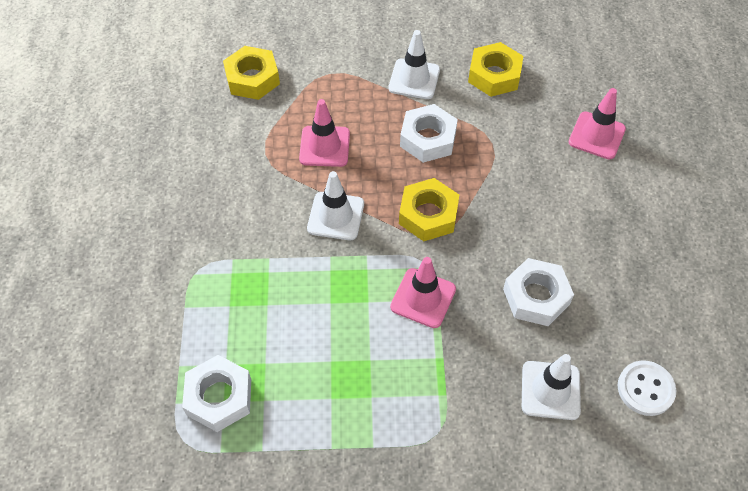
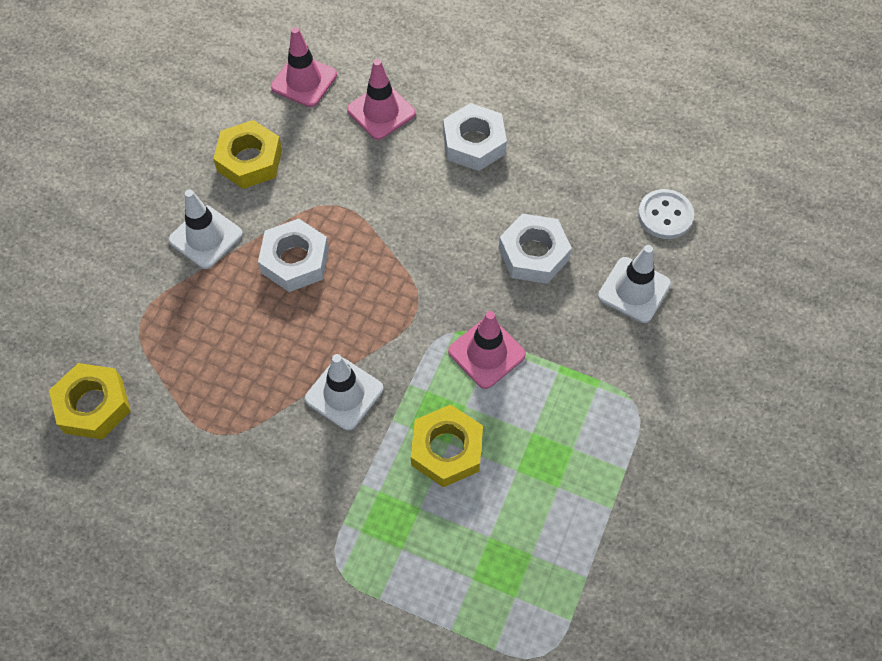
camera: 65 degrees left, 5 degrees up
white nut [182,355,251,432] -> white nut moved to [443,103,507,171]
pink traffic cone [299,99,350,167] -> pink traffic cone moved to [271,27,337,107]
yellow nut [399,178,459,241] -> yellow nut moved to [411,404,483,487]

